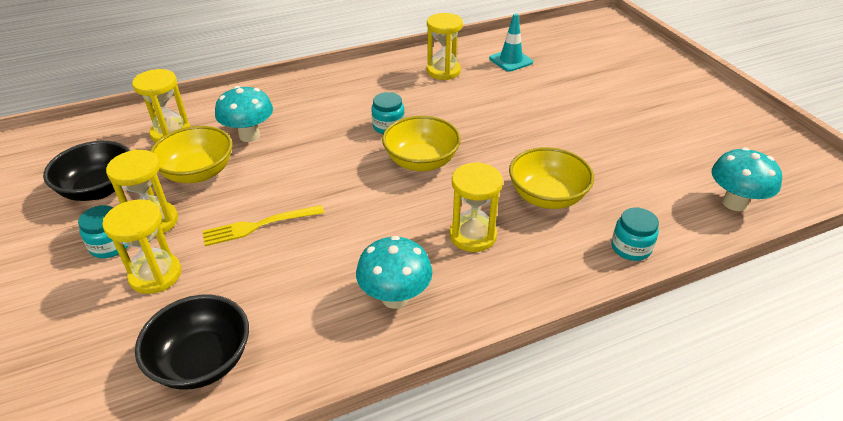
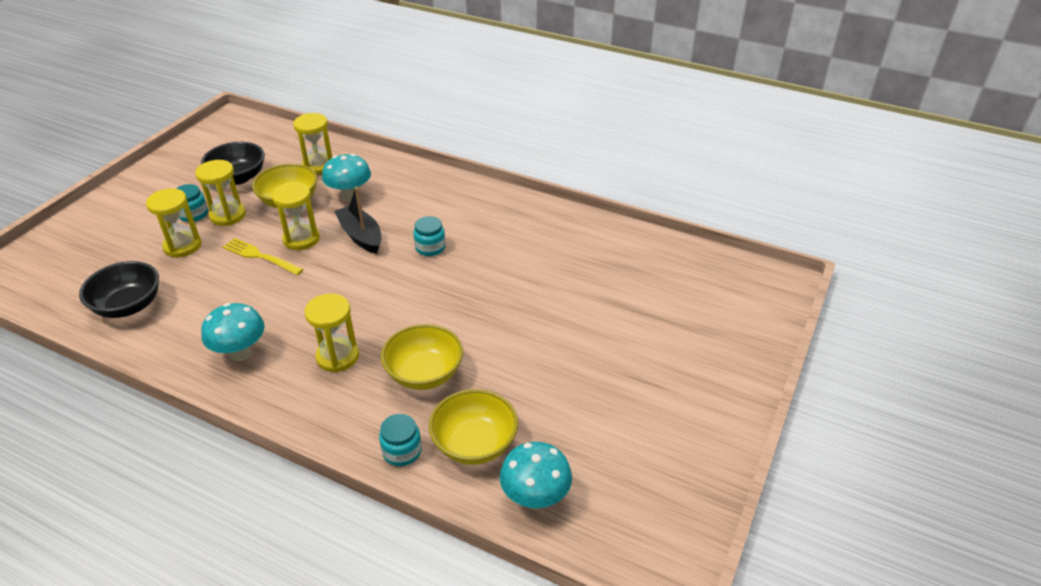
camera: 50 degrees right, 0 degrees up
yellow bowl [382,116,461,171] -> yellow bowl moved to [429,389,518,465]
yellow hourglass [426,13,463,80] -> yellow hourglass moved to [272,182,320,250]
turquoise traffic cone [489,13,533,72] -> none
none -> black boat [334,187,382,254]

